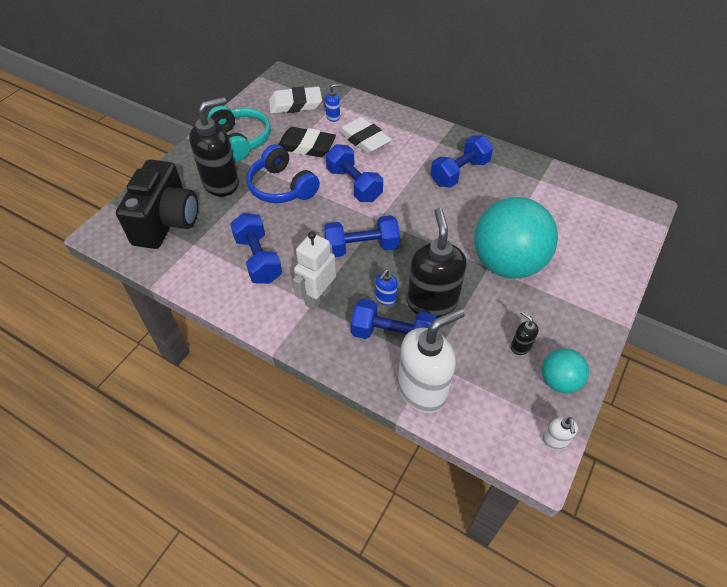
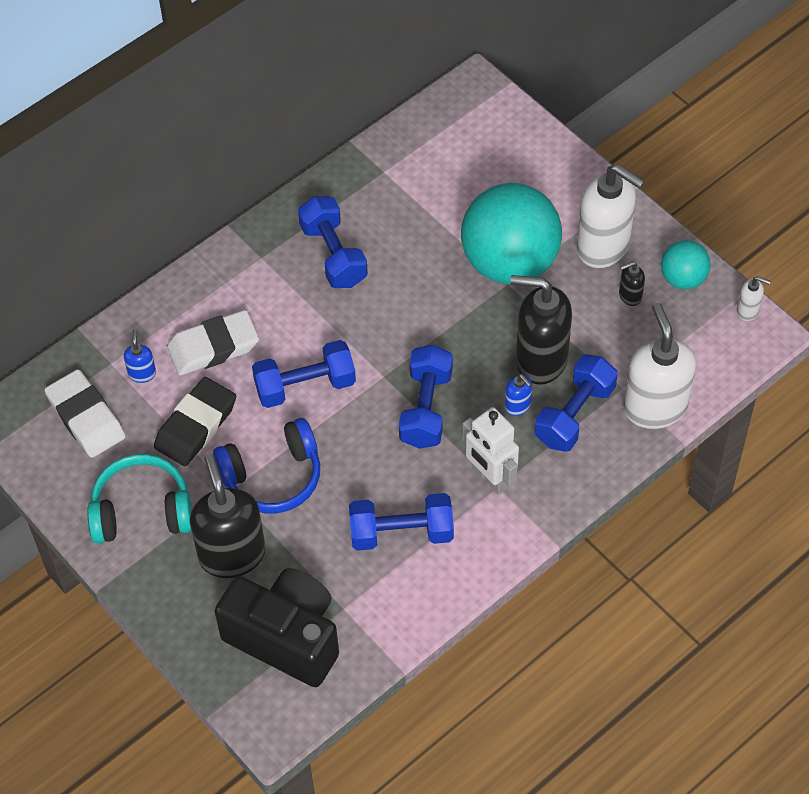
camera: 70 degrees left, 5 degrees up
white eraser [269,86,322,114] -> white eraser turned 45 degrees counterclockwise [45,369,125,458]
none -> white soap dispenser [577,164,645,268]

